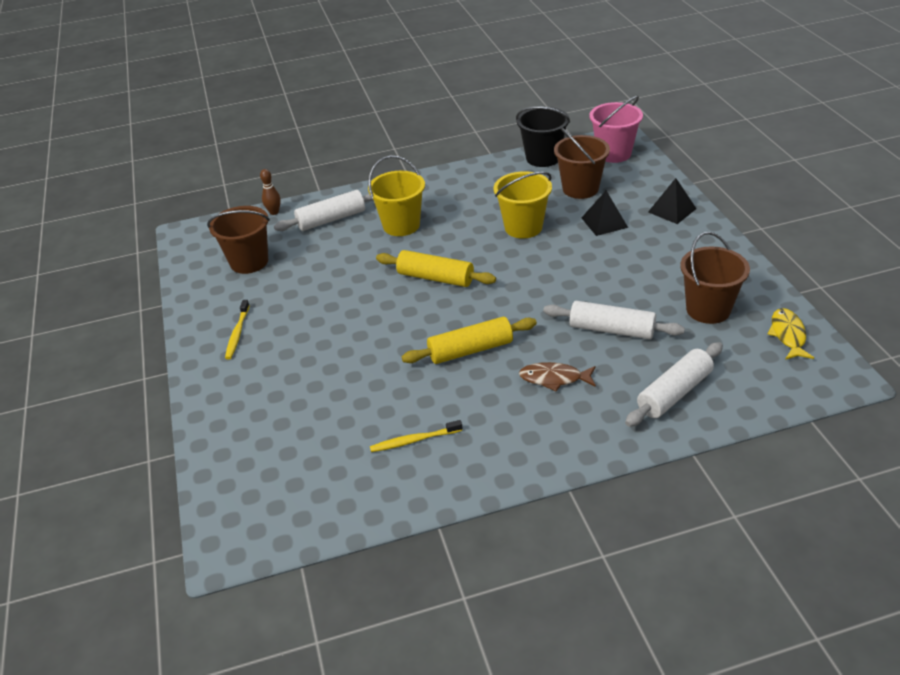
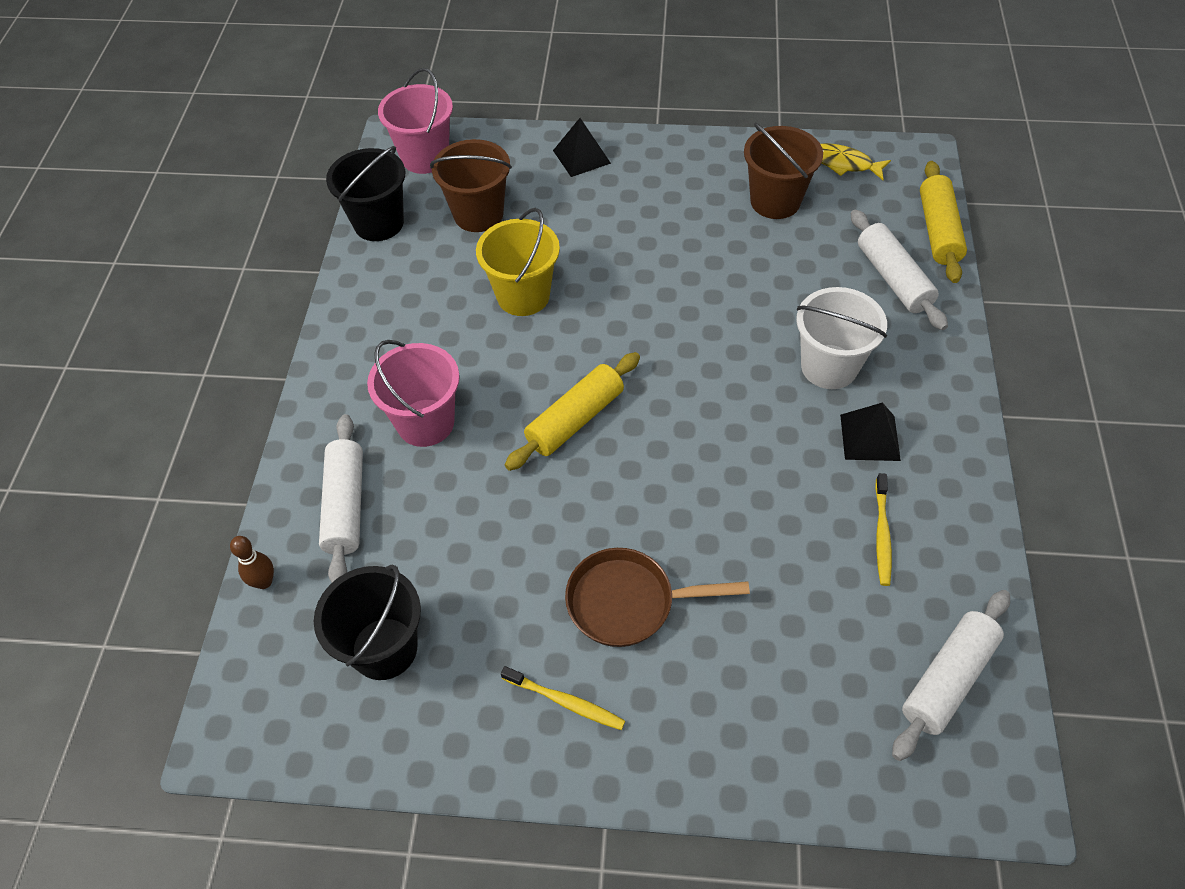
camera: 70 degrees left, 15 degrees up
brown bucket [207,206,270,274] -> black bucket [314,564,421,680]
yellow bucket [368,156,425,236] -> pink bucket [367,340,460,447]
yellow rolling pin [402,317,537,364] -> yellow rolling pin moved to [920,161,967,283]
brown fish [519,362,596,391] -> white bucket [796,287,887,389]
white rolling pin [543,301,685,339] -> white rolling pin moved to [892,590,1010,761]
black pyramid [582,191,628,236] -> black pyramid moved to [840,402,901,461]
none -> brown pan [565,548,750,647]

